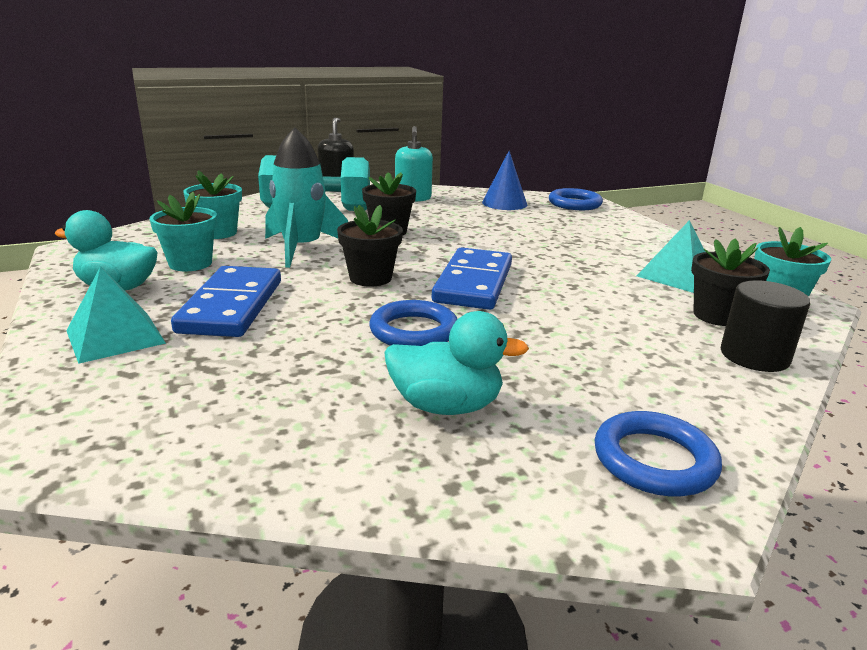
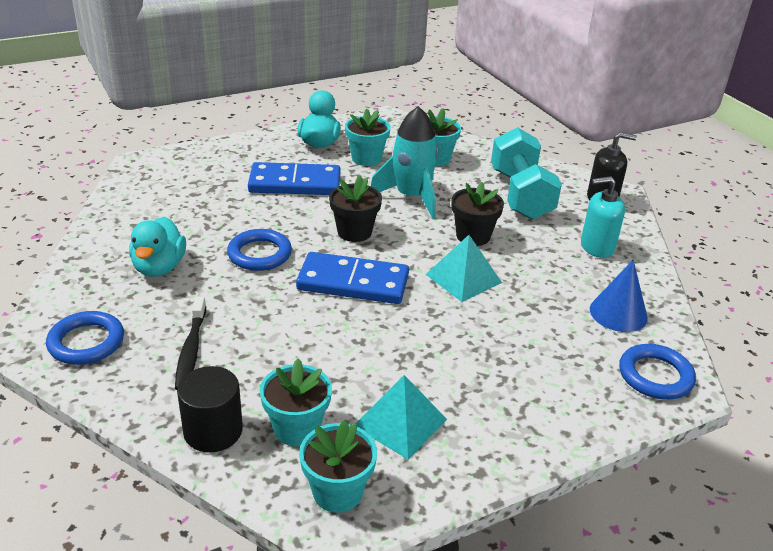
camera: 85 degrees right, 10 degrees up
turquoise pyramid [66,266,166,364] -> turquoise pyramid moved to [425,235,502,302]
black flower pot [691,239,770,326] -> turquoise flower pot [260,358,332,446]
none -> black toothbrush [175,296,206,390]

